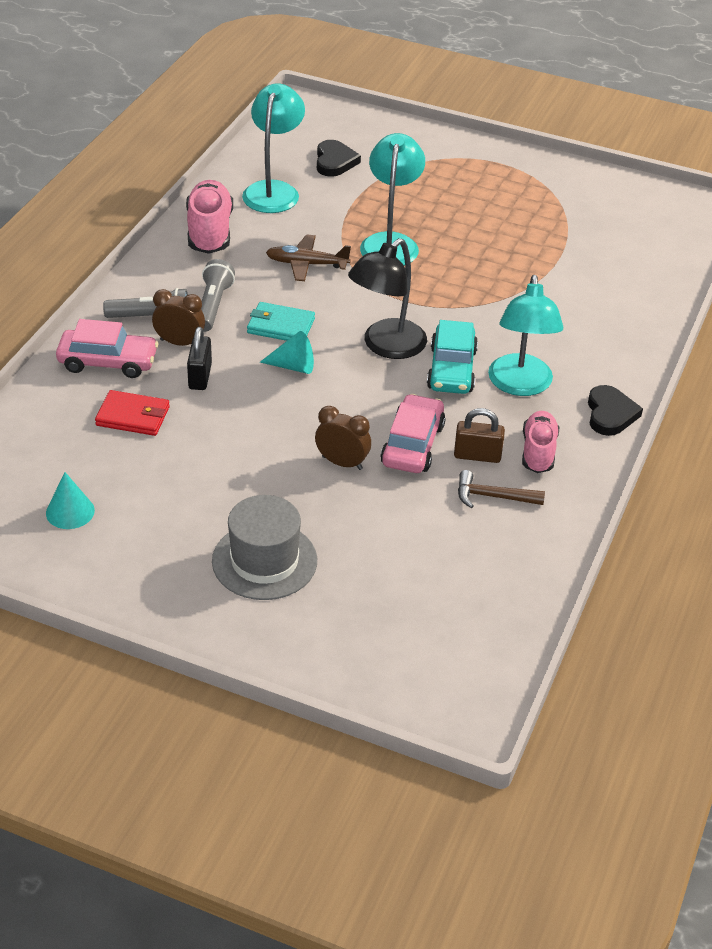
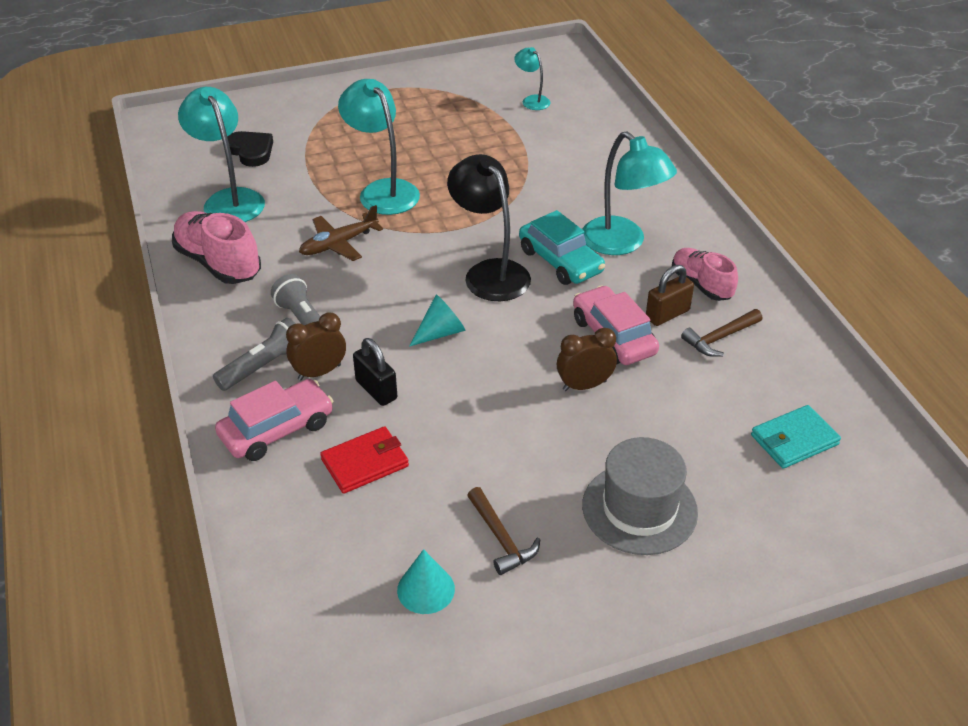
camera: 40 degrees left, 0 degrees up
turquoise wallet [247,302,315,341] -> turquoise wallet moved to [751,405,841,469]
black lamp [348,238,427,359] -> black lamp turned 150 degrees clockwise [447,154,531,301]
black heart [588,385,643,436] -> none
none -> brown hammer [467,487,540,575]
none -> turquoise lamp [514,47,550,110]

